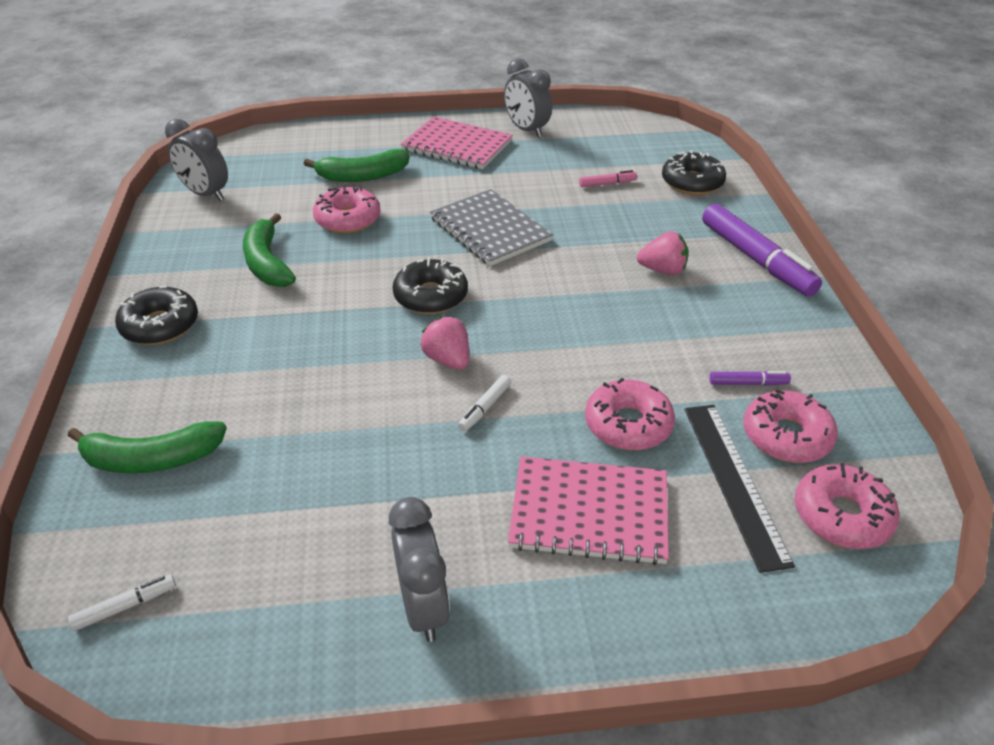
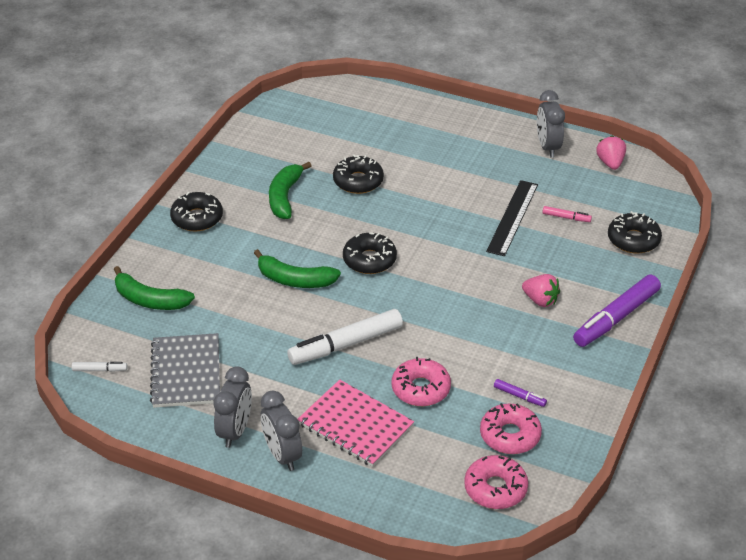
camera: 30 degrees right, 0 degrees up
grey clock [165,119,228,201] -> grey clock moved to [261,391,302,471]
green banana [304,149,409,182] -> green banana moved to [254,249,341,288]
pink donut [313,185,381,233] -> black donut [333,155,384,194]
pink notebook [401,116,513,169] -> none
pink strawberry [420,317,469,370] -> pink strawberry moved to [596,135,626,170]
grey notebook [430,189,553,266] -> grey notebook moved to [150,333,220,408]
white marker [458,375,511,432] -> white marker [287,309,403,365], size x2.26
black ruler [684,405,795,573] -> black ruler moved to [486,180,538,256]
purple marker [702,204,822,296] -> purple marker turned 45 degrees clockwise [573,275,661,347]

